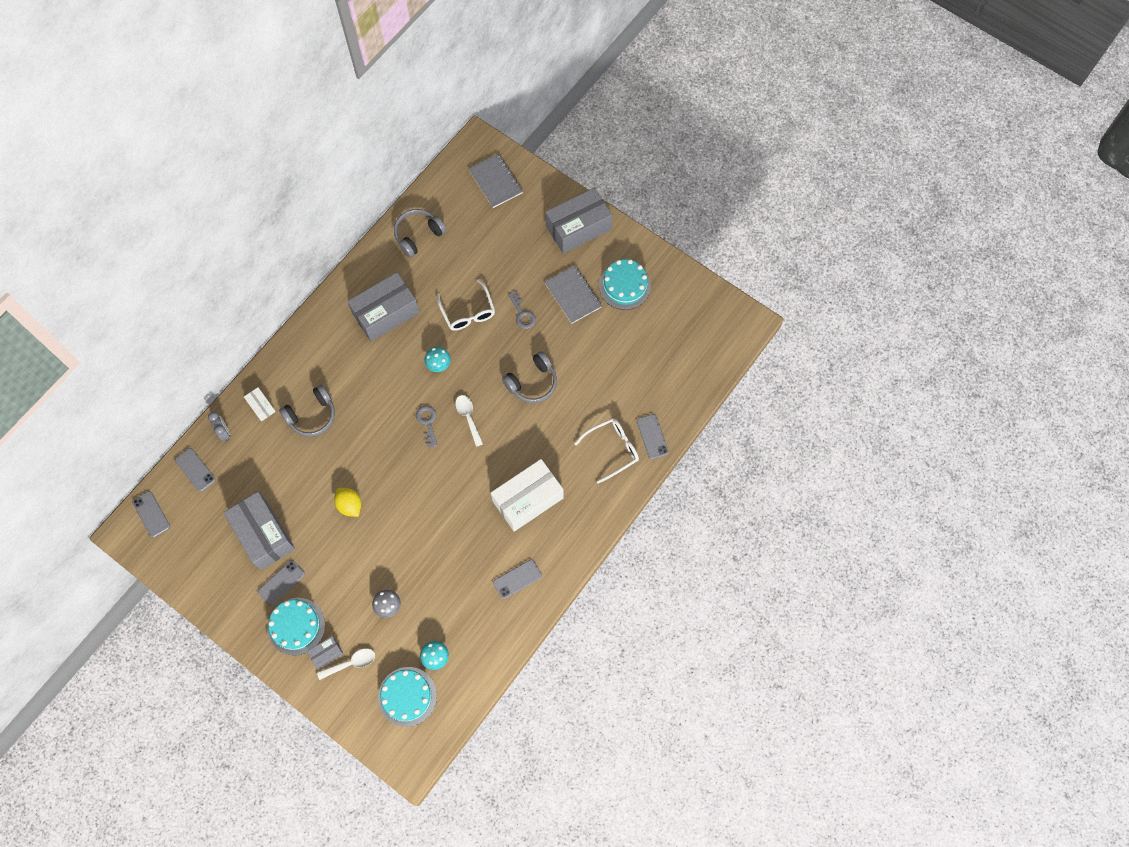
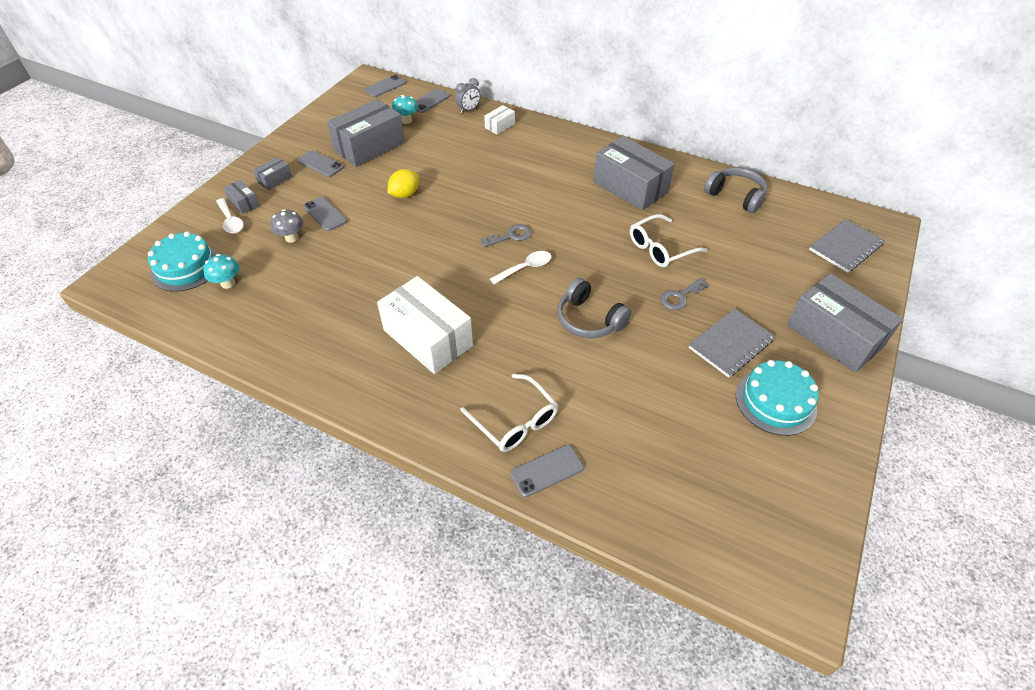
camera: 80 degrees right, 20 degrees down
turquoise cake [267,598,325,656] -> grey box [253,157,292,190]
grey headphones [279,385,335,437] -> none
turquoise mushroom [424,347,451,372] -> turquoise mushroom moved to [392,95,418,124]
grey phone [493,559,542,599] -> grey phone moved to [303,197,347,231]

